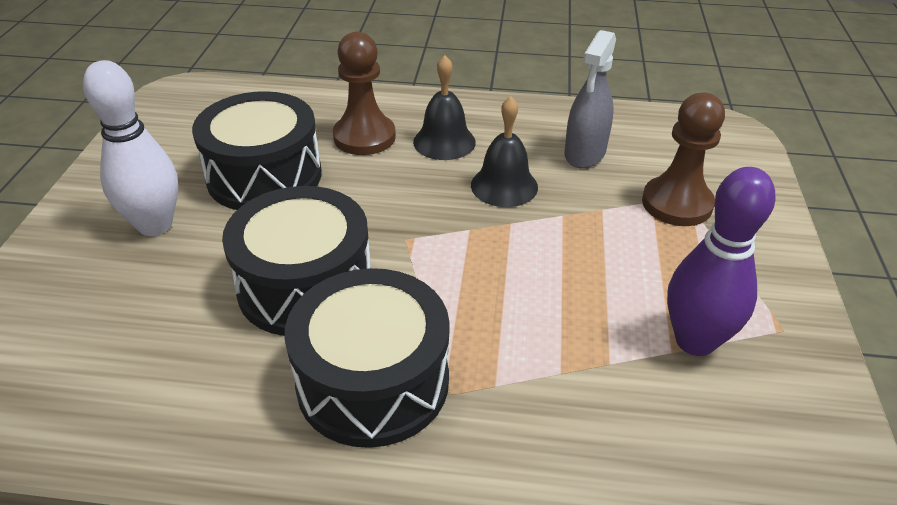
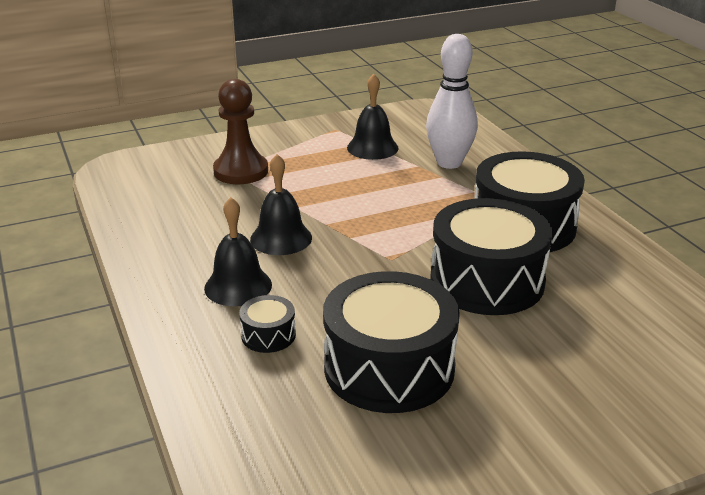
camera: 120 degrees left, 10 degrees down
white bowling pin [83,60,178,236] -> white bowling pin moved to [426,34,478,169]
brown pawn [333,32,396,155] -> black drum [239,295,296,353]
grey spray bottle [564,30,616,168] -> none
purple bowling pin [667,167,775,356] -> black bell [347,74,399,160]

